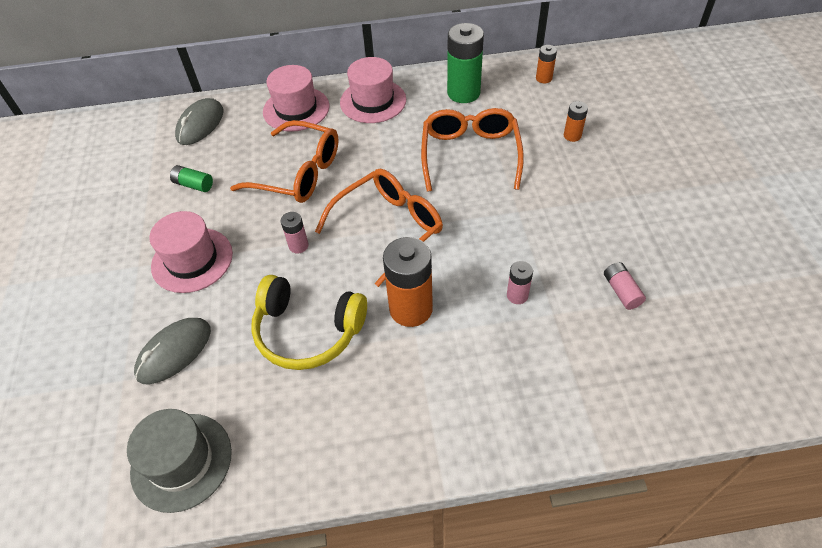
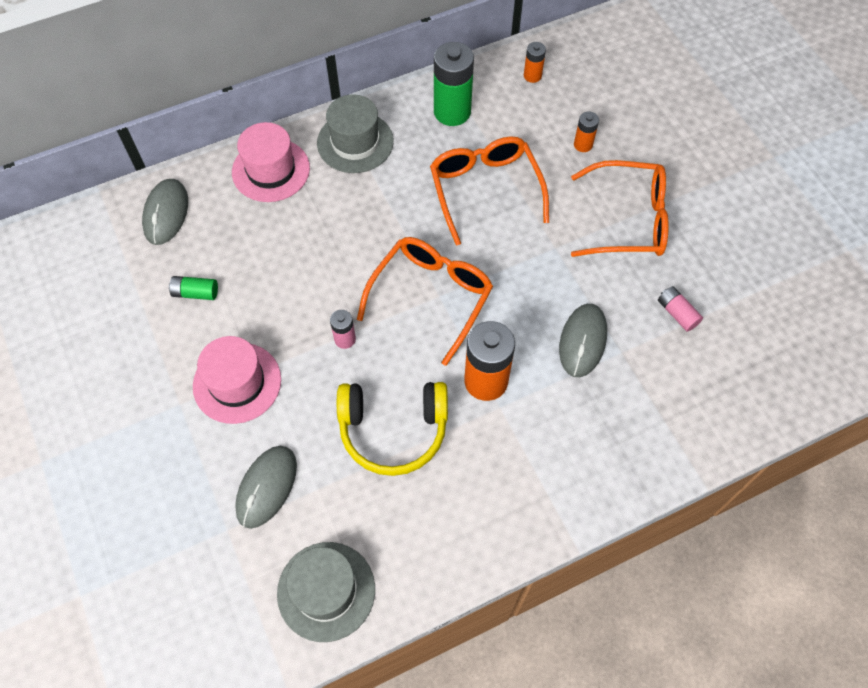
camera: 20 degrees left, 10 degrees up
orange glasses [230,120,338,203] -> orange glasses moved to [571,160,669,257]
pink hat [340,57,406,123] -> grey hat [317,94,394,173]
pink battery [507,261,533,304] -> grey mouse [559,304,607,377]

